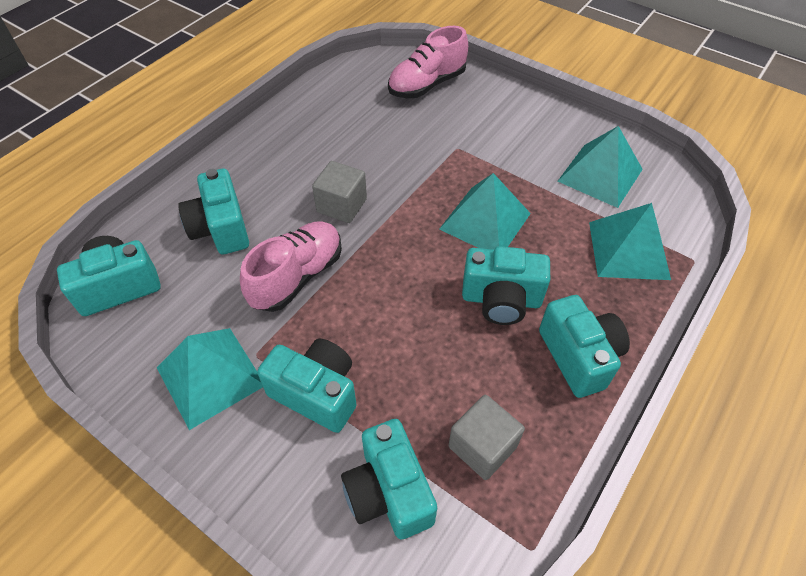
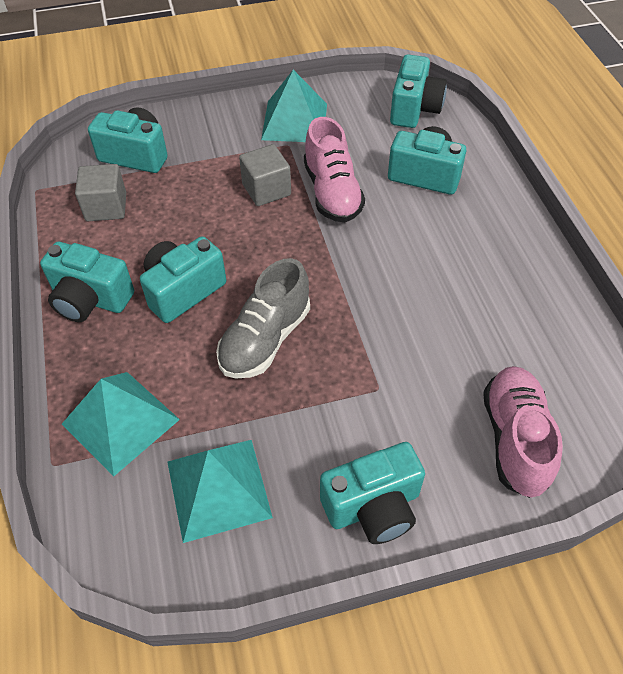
camera: 130 degrees right, 0 degrees up
turquoise camera [257,339,357,433] -> turquoise camera moved to [320,442,425,544]
grey cube [312,161,367,223] -> grey cube moved to [239,144,291,206]
turquoise pyramid [439,173,531,250] -> grey shoe [216,258,310,379]

